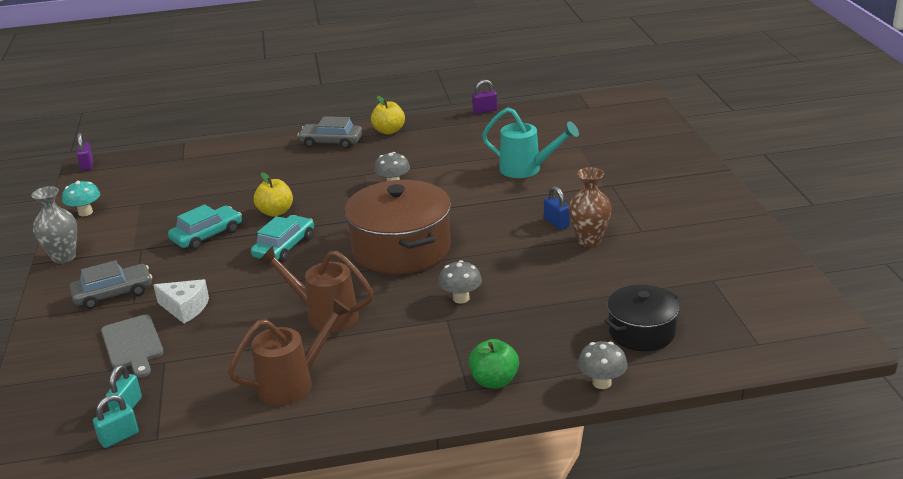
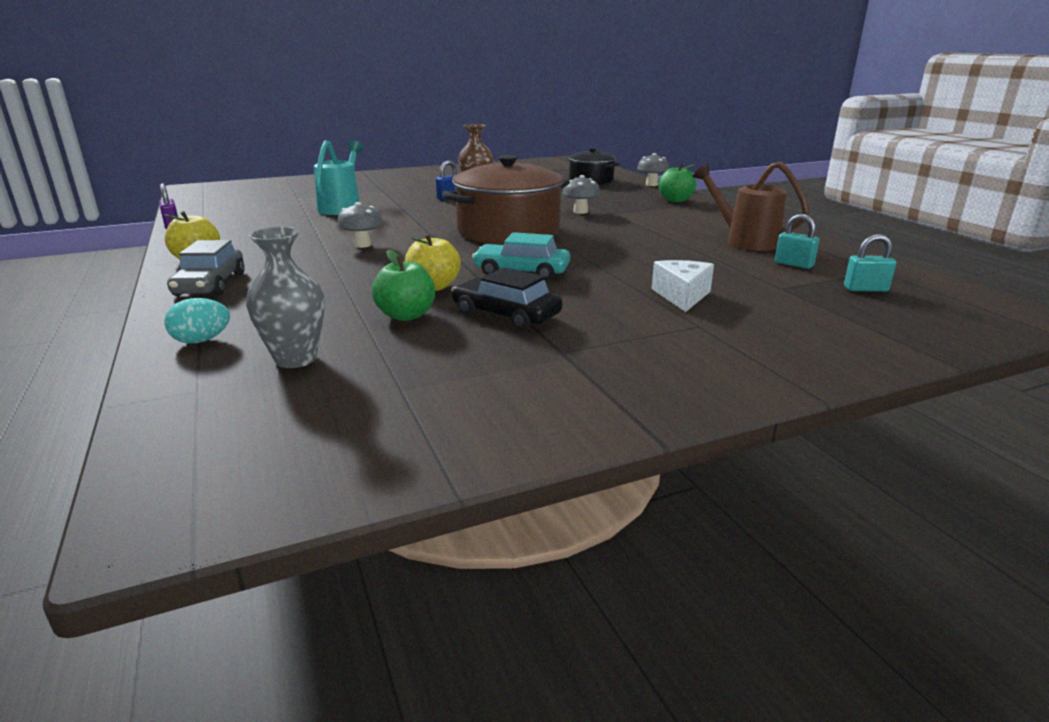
camera: 105 degrees left, 5 degrees down
grey vase [31,186,77,263] -> grey vase moved to [246,227,325,368]
turquoise mushroom [62,181,100,216] -> none
grey car [69,260,152,309] -> none
purple padlock [77,133,93,171] -> none
turquoise padlock [93,395,139,448] -> turquoise padlock moved to [775,214,819,269]
grey cutting board [101,314,164,377] -> none
turquoise car [168,204,242,250] -> black car [451,267,563,330]
brown watering can [259,246,374,332] -> none
none -> turquoise egg [164,298,230,344]
none -> green apple [372,249,435,321]

